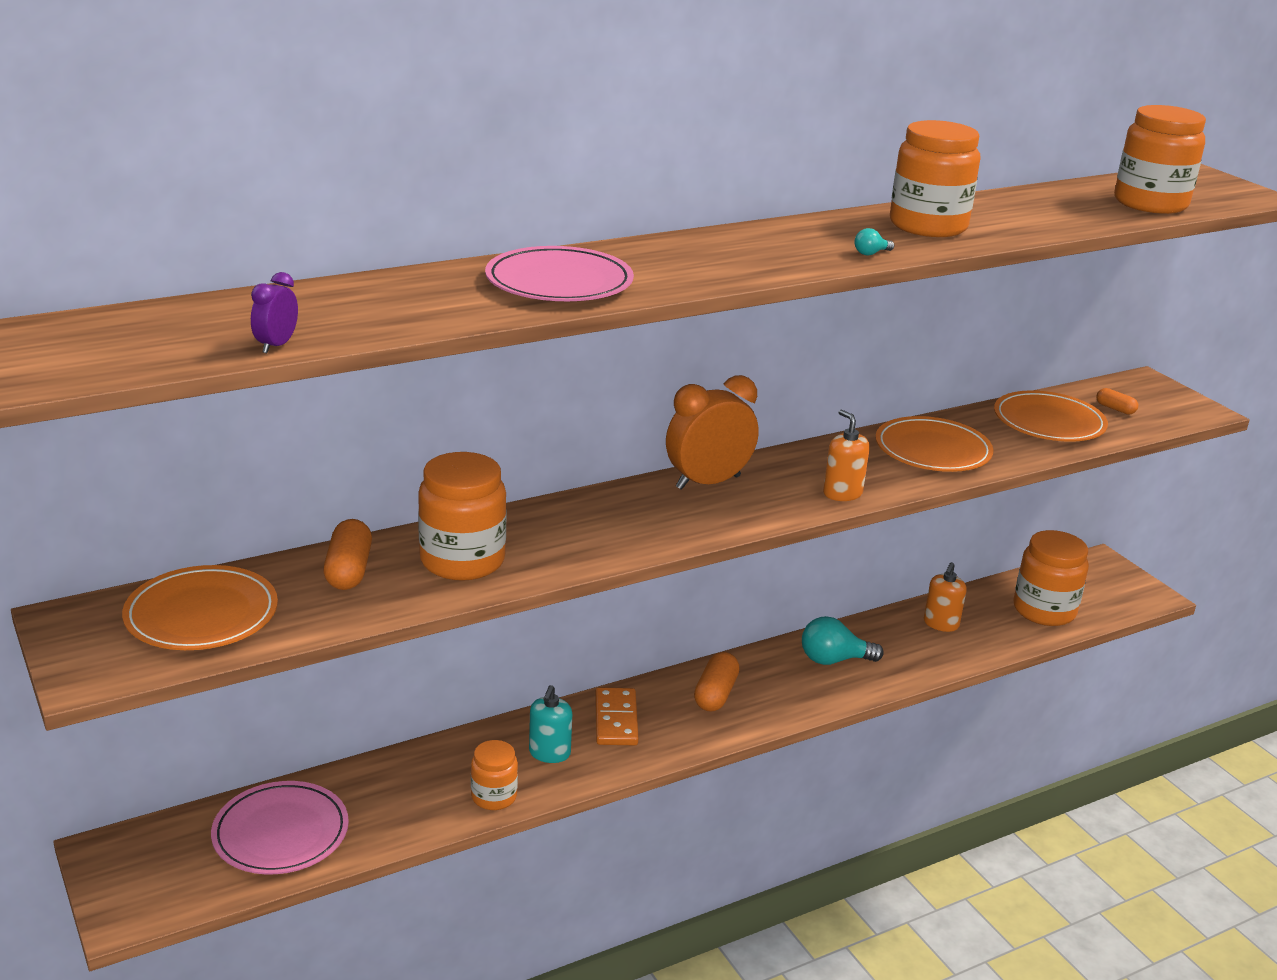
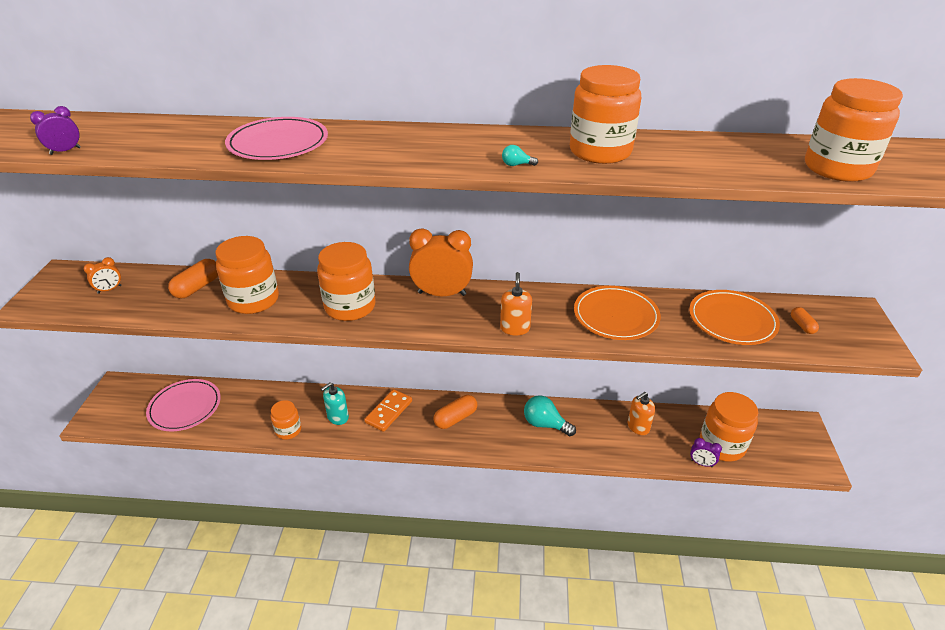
camera: 35 degrees right, 10 degrees up
orange plate [122,565,278,650] -> orange clock [84,257,121,294]
none -> orange jar [317,242,376,321]
none -> purple clock [690,438,722,467]

